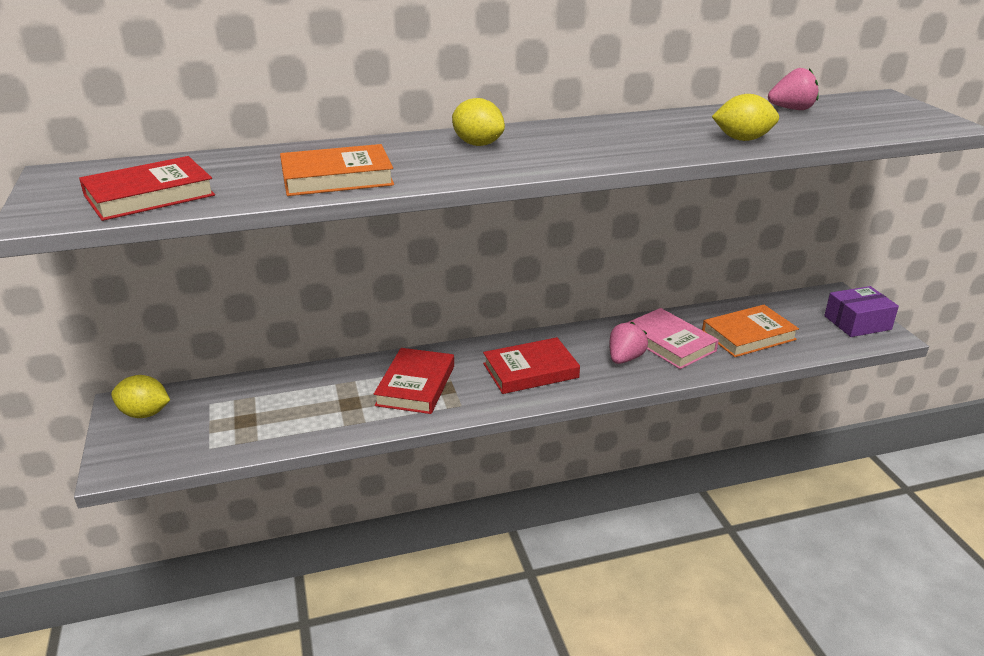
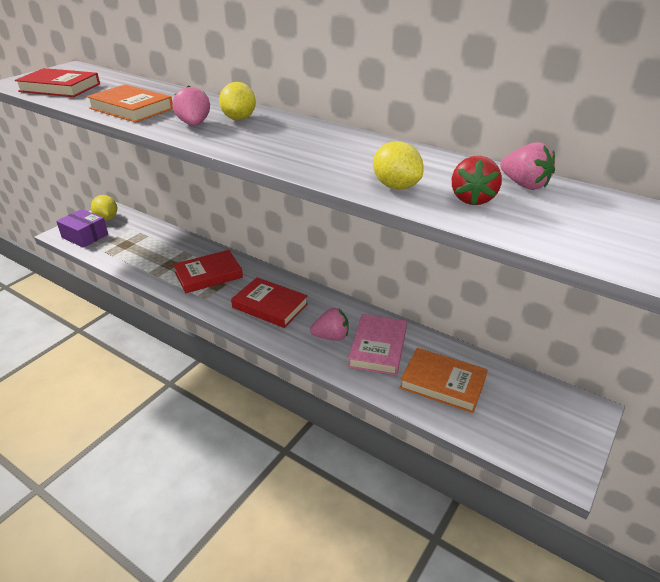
camera: 50 degrees right, 5 degrees up
purple box [824,286,899,337] -> purple box moved to [56,209,108,248]
none -> pink strawberry [172,85,210,126]
none -> red strawberry [452,156,502,205]

